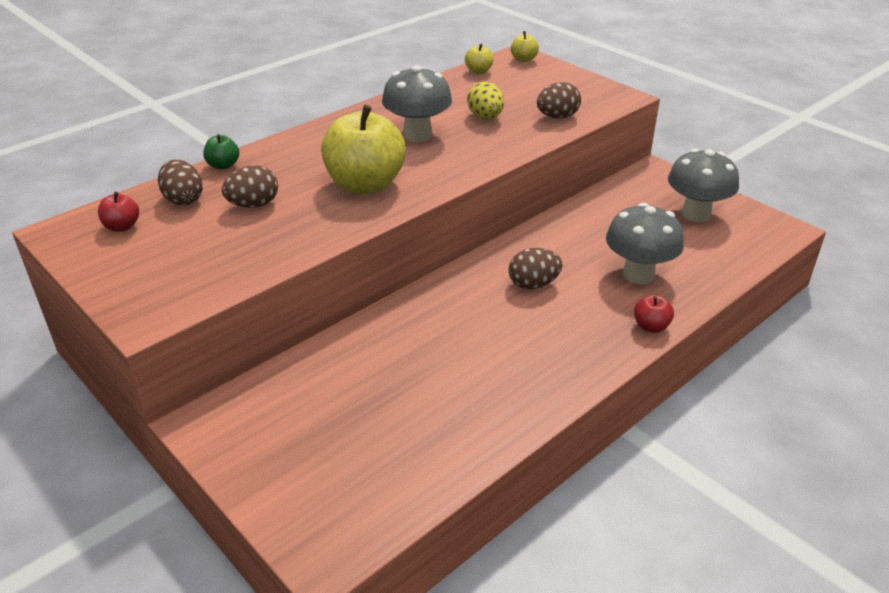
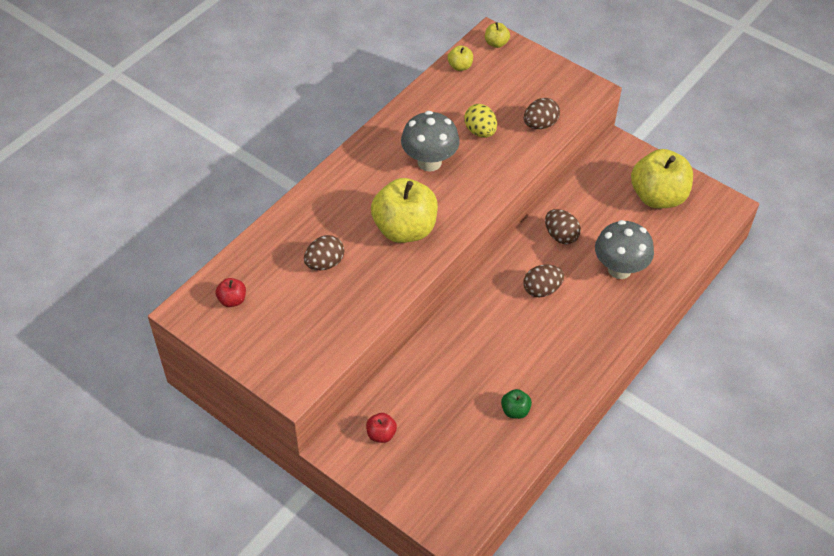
camera: 10 degrees left, 15 degrees up
brown egg [158,159,203,206] -> brown egg moved to [545,209,581,244]
green apple [203,134,239,170] -> green apple moved to [501,389,532,419]
red apple [634,295,674,333] -> red apple moved to [366,413,397,443]
grey mushroom [668,149,739,222] -> yellow apple [631,149,693,208]

